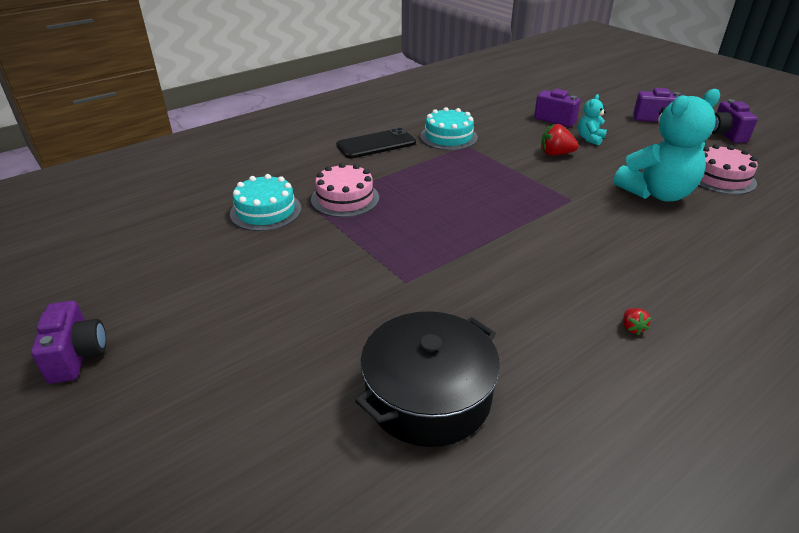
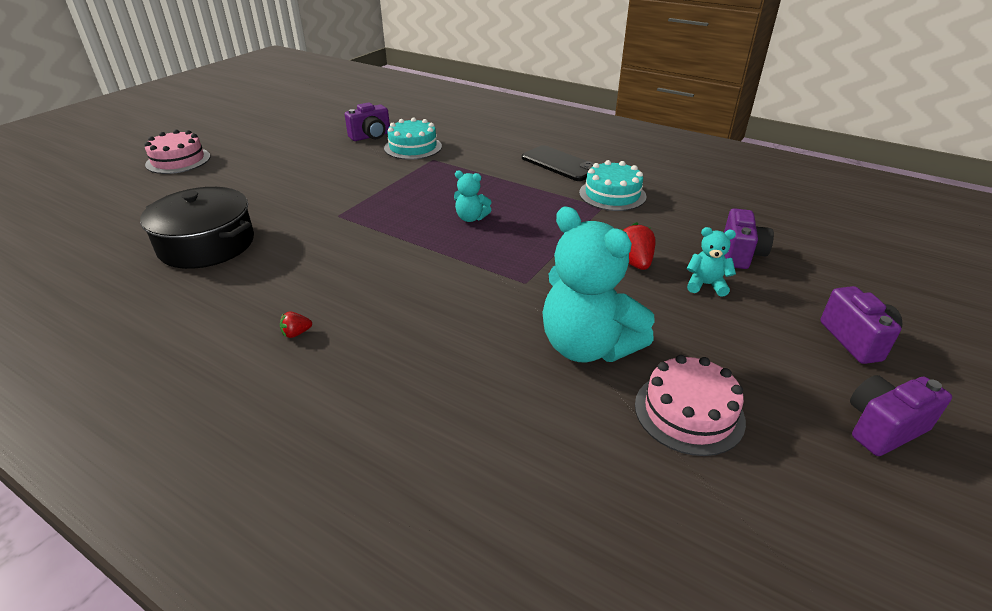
camera: 70 degrees right, 0 degrees up
purple camera [31,301,106,384] -> purple camera moved to [345,102,390,141]
pink cake [311,163,379,217] -> pink cake moved to [144,130,210,174]
none -> turquoise teddy bear [454,170,491,222]

